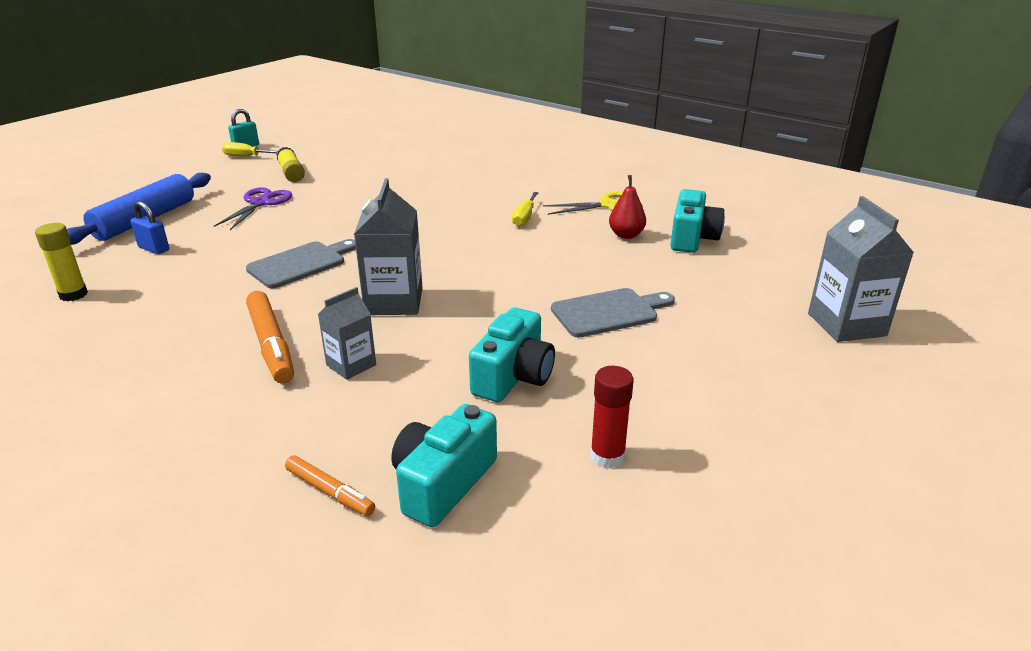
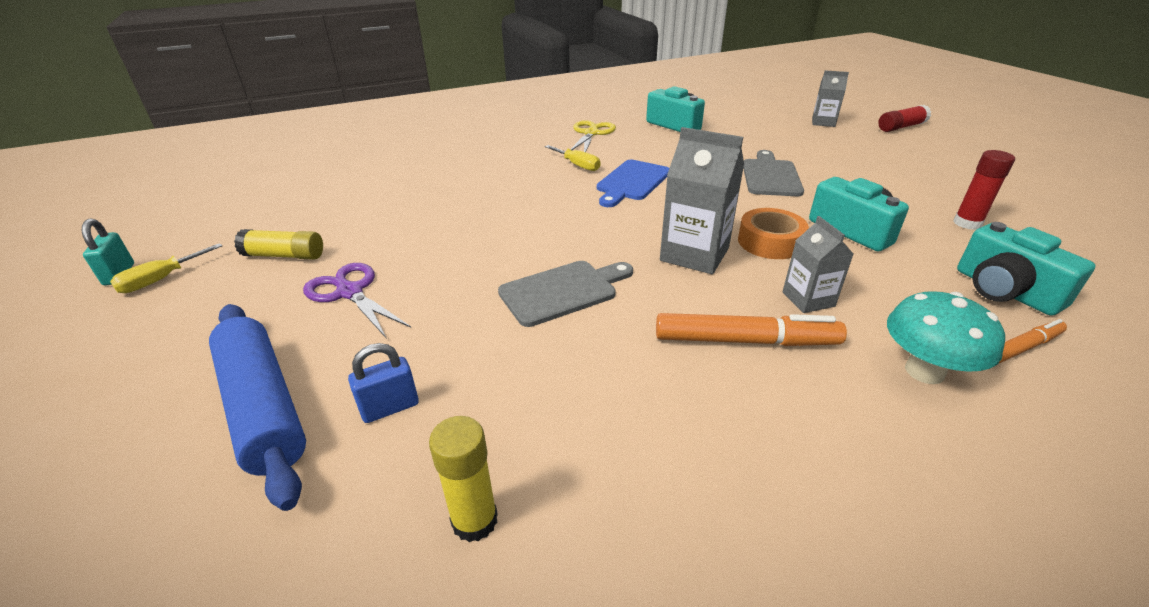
camera: 60 degrees left, 5 degrees up
grey cutting board [246,239,356,288] -> grey cutting board turned 75 degrees clockwise [498,261,633,327]
red pear [609,175,646,239] -> none
grey carton [808,196,914,342] -> grey carton [812,70,849,127], size x0.60
none -> blue cutting board [597,160,669,207]
none -> orange tape [738,208,809,259]
none -> red glue stick [878,105,931,132]
none -> turquoise mushroom [887,291,1005,384]

